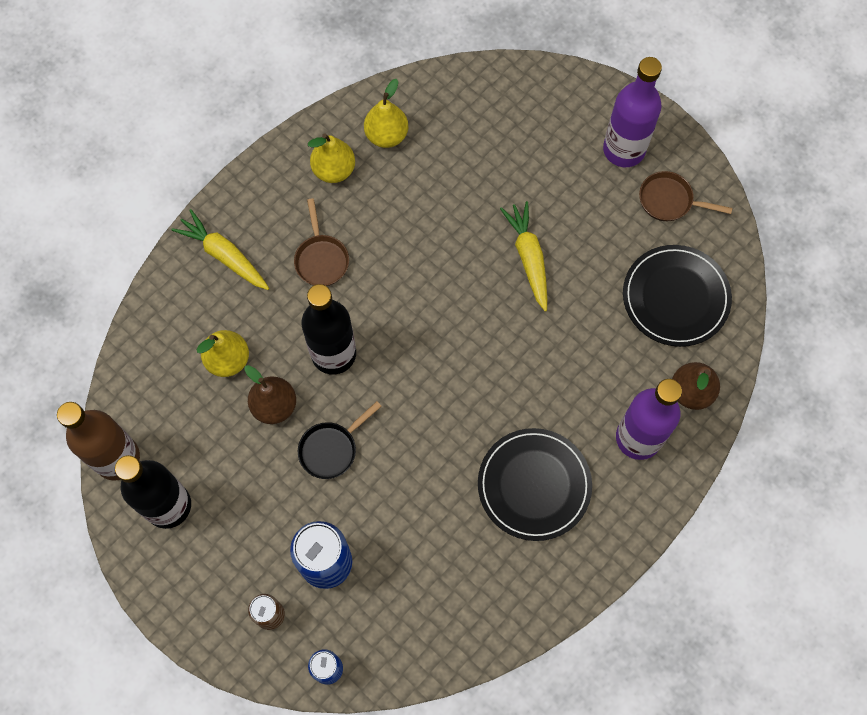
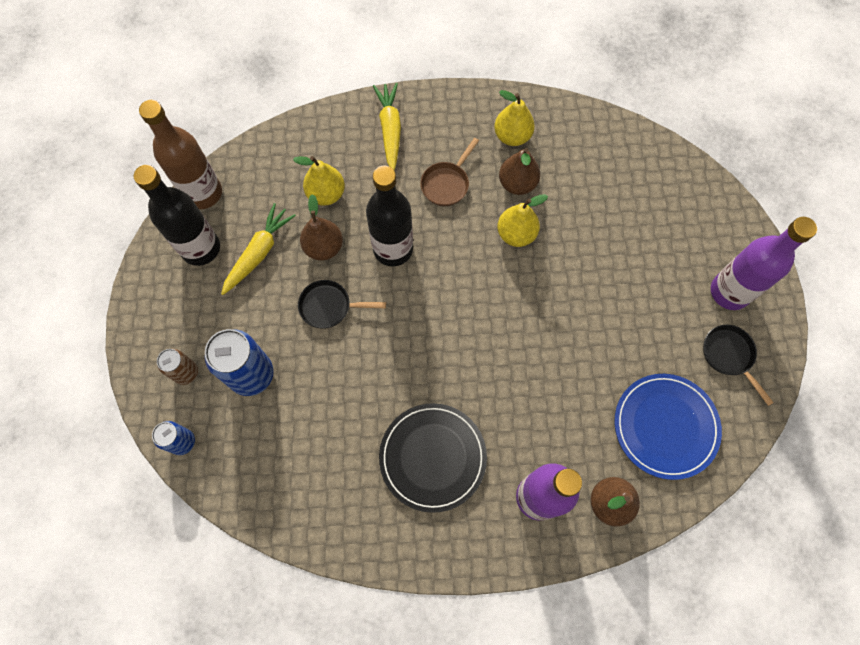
camera: 45 degrees right, 0 degrees up
yellow pear [364,79,408,148] -> yellow pear moved to [497,194,548,247]
yellow carrot [500,201,547,312] -> yellow carrot moved to [221,203,296,295]
black plate [623,245,732,347] -> blue plate [615,374,722,480]
brown pan [639,171,732,221] -> black pan [703,325,774,406]
none -> brown pear [499,148,540,195]

